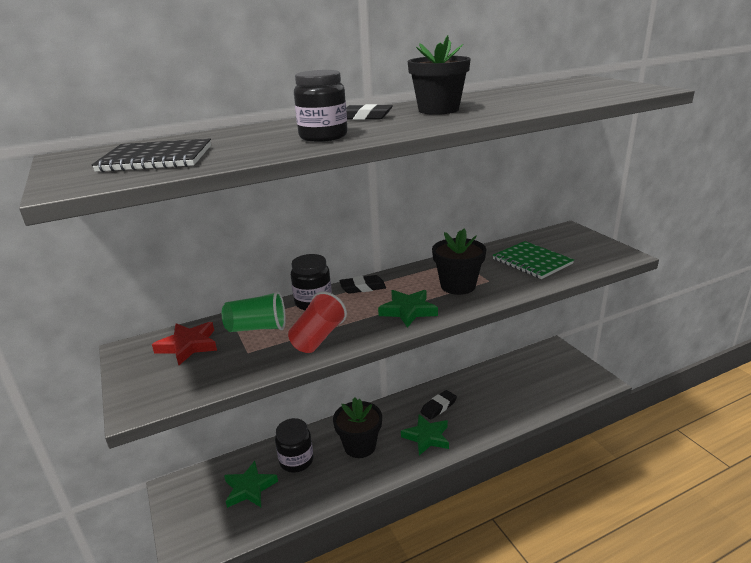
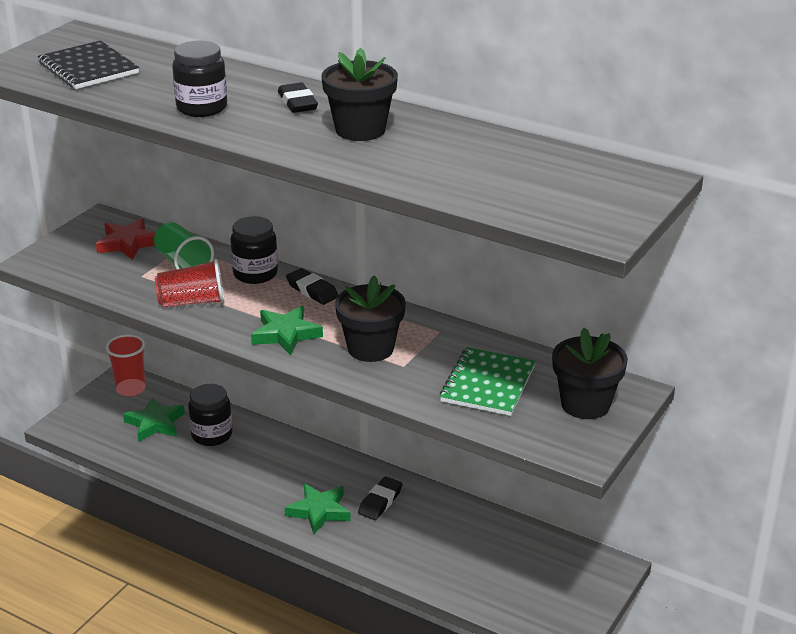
camera: 55 degrees right, 5 degrees up
black flower pot [333,397,382,458] -> black flower pot moved to [552,328,628,419]
black eraser [421,390,457,419] -> black eraser turned 75 degrees counterclockwise [358,476,402,520]
none -> red cup [106,334,146,397]

